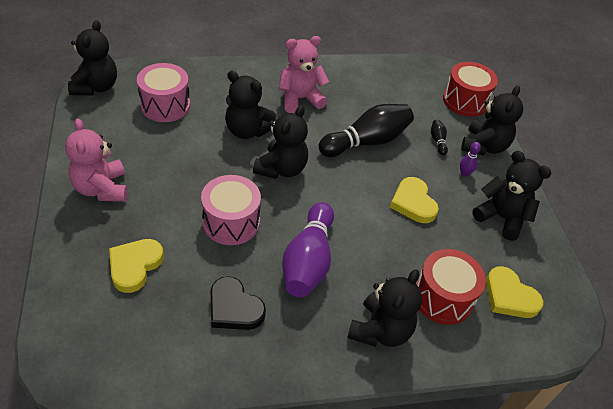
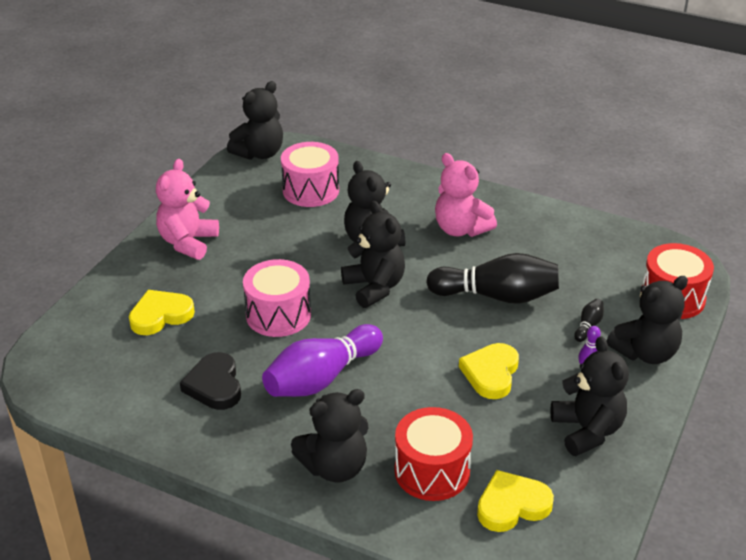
camera: 40 degrees right, 10 degrees down
black teddy bear [253,105,308,179] -> black teddy bear turned 90 degrees counterclockwise [341,201,405,308]
pink teddy bear [279,36,329,113] -> pink teddy bear turned 150 degrees counterclockwise [435,153,497,237]
yellow heart [486,266,543,318] -> yellow heart turned 75 degrees clockwise [477,470,554,532]

